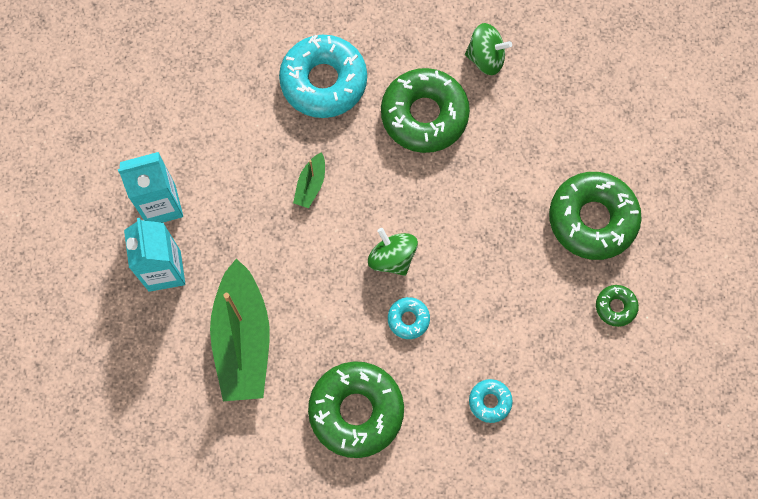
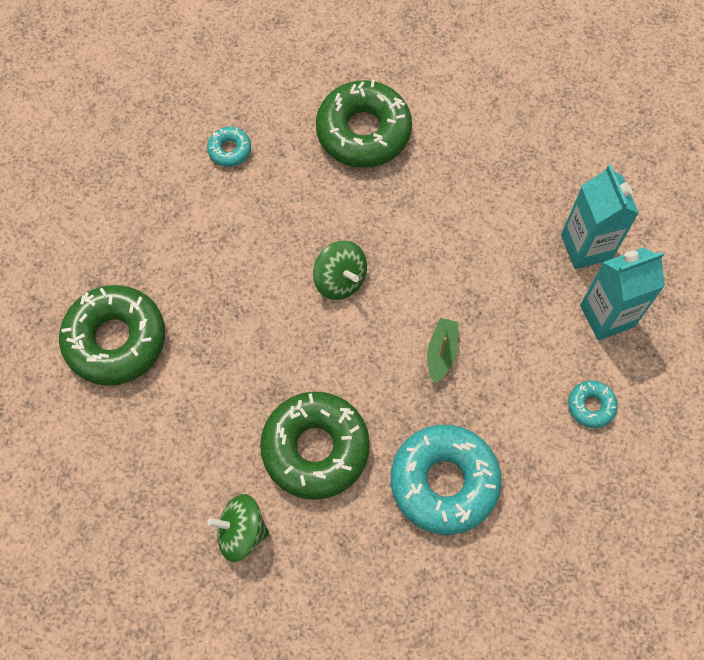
camera: 175 degrees right, 5 degrees down
green boat [210,258,269,401] -> none
turquoise donut [388,297,430,339] -> turquoise donut moved to [568,381,618,428]
green donut [596,285,639,327] -> none

